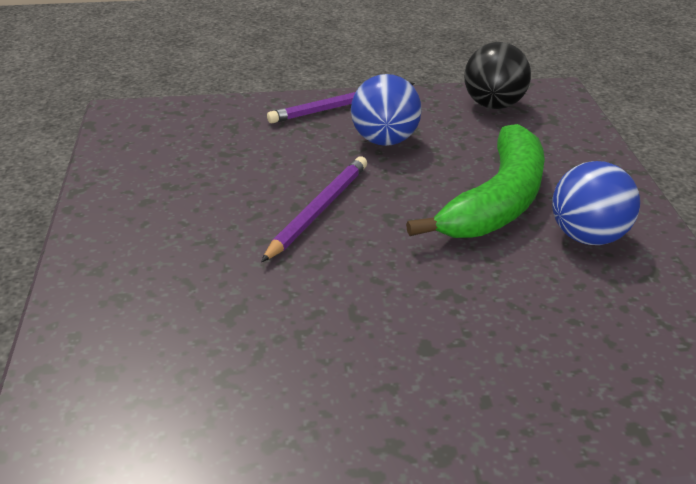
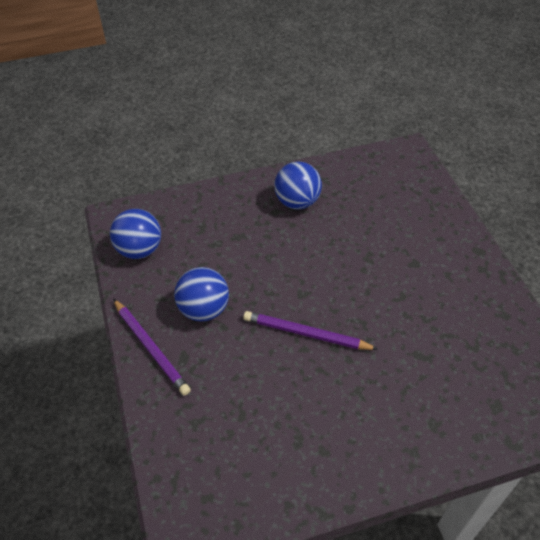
camera: 100 degrees left, 15 degrees up
green banana [406,124,545,238] -> none
black ball [464,42,531,109] -> blue ball [110,209,161,259]

